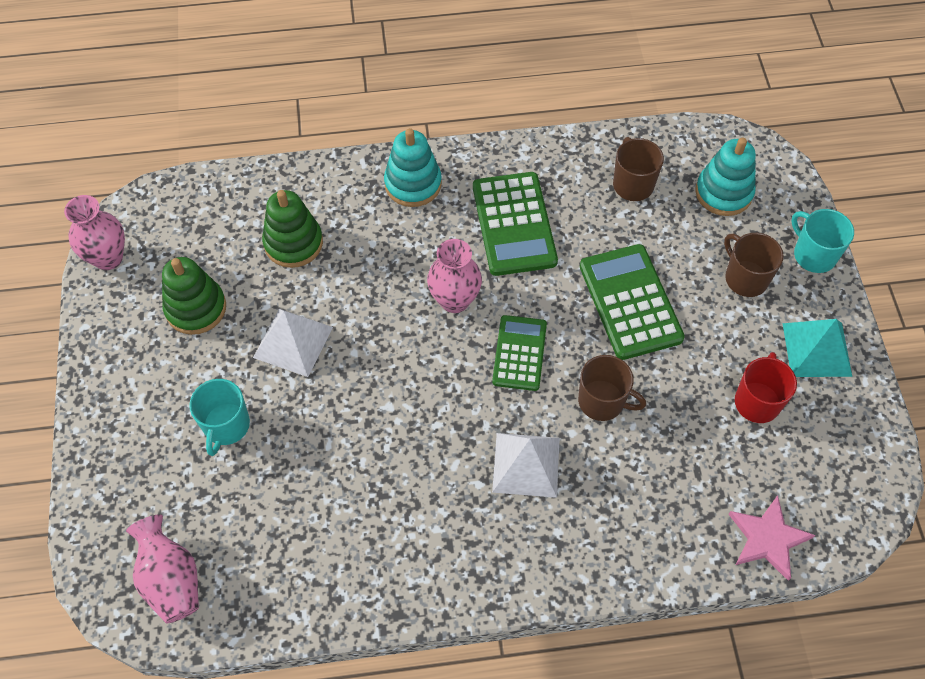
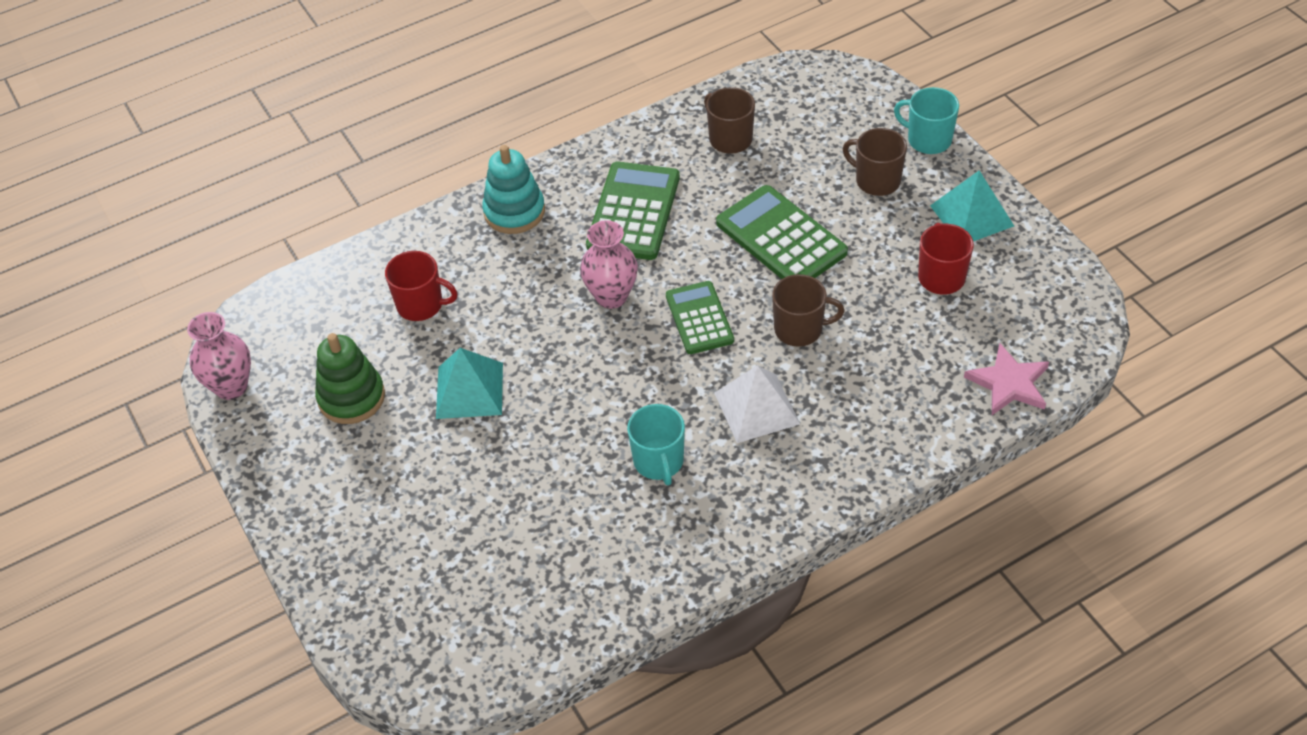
camera: 20 degrees left, 10 degrees down
pink vase [126,514,199,624] -> none
turquoise mug [189,379,250,456] -> turquoise mug moved to [627,404,685,485]
white pyramid [253,309,333,377] -> turquoise pyramid [436,348,503,419]
green stacking toy [262,190,323,268] -> red mug [385,251,458,321]
green calculator [473,172,558,276] -> green calculator turned 135 degrees counterclockwise [586,162,680,260]
turquoise stacking toy [695,137,756,216] -> none

